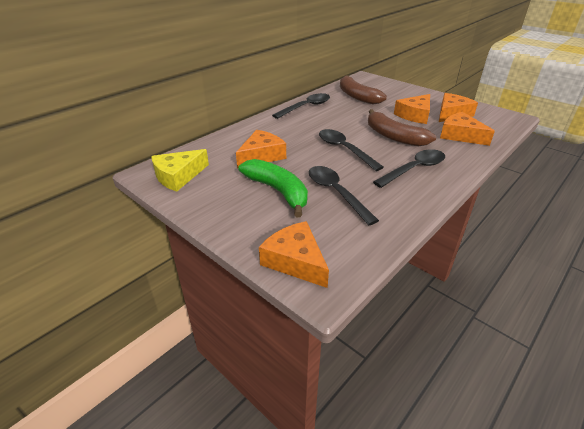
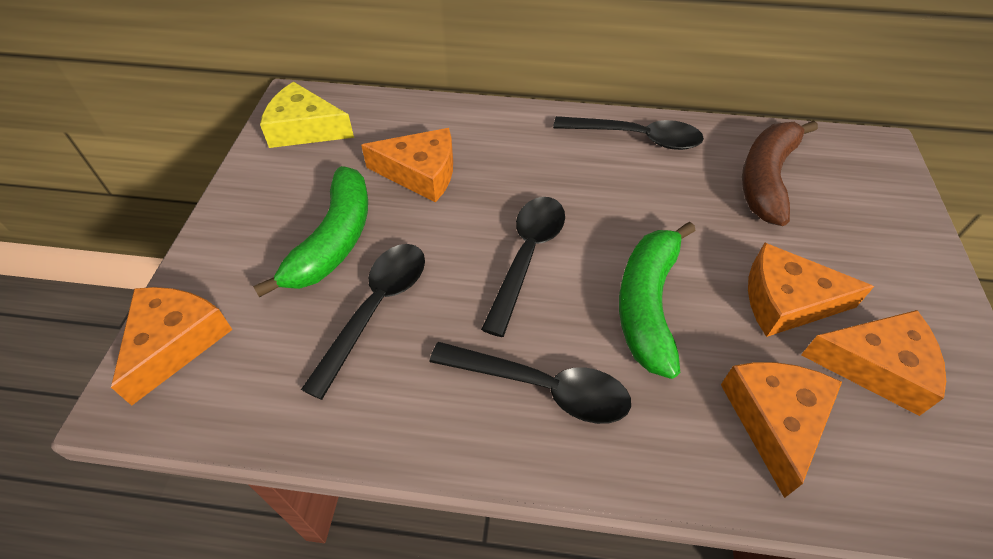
camera: 55 degrees right, 15 degrees up
brown banana [368,109,436,146] -> green banana [619,222,696,379]

